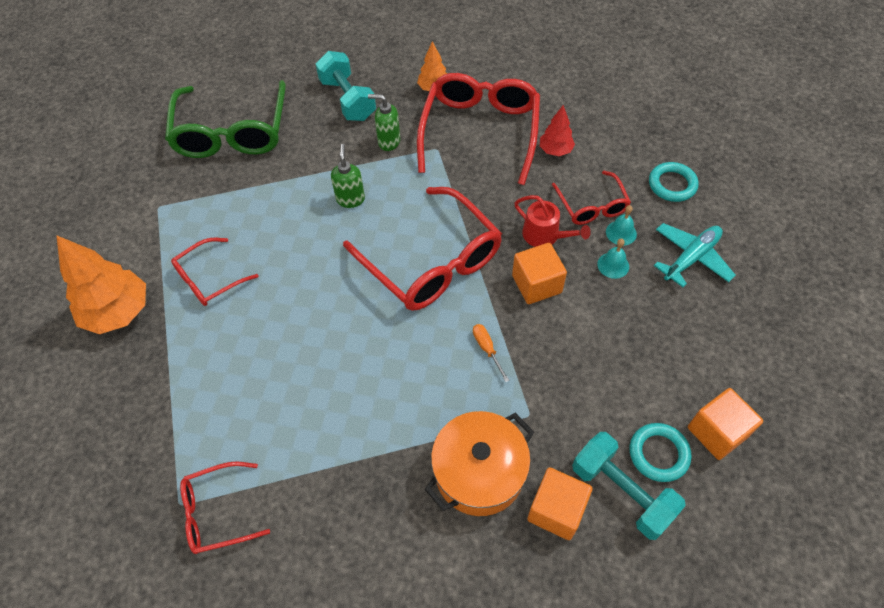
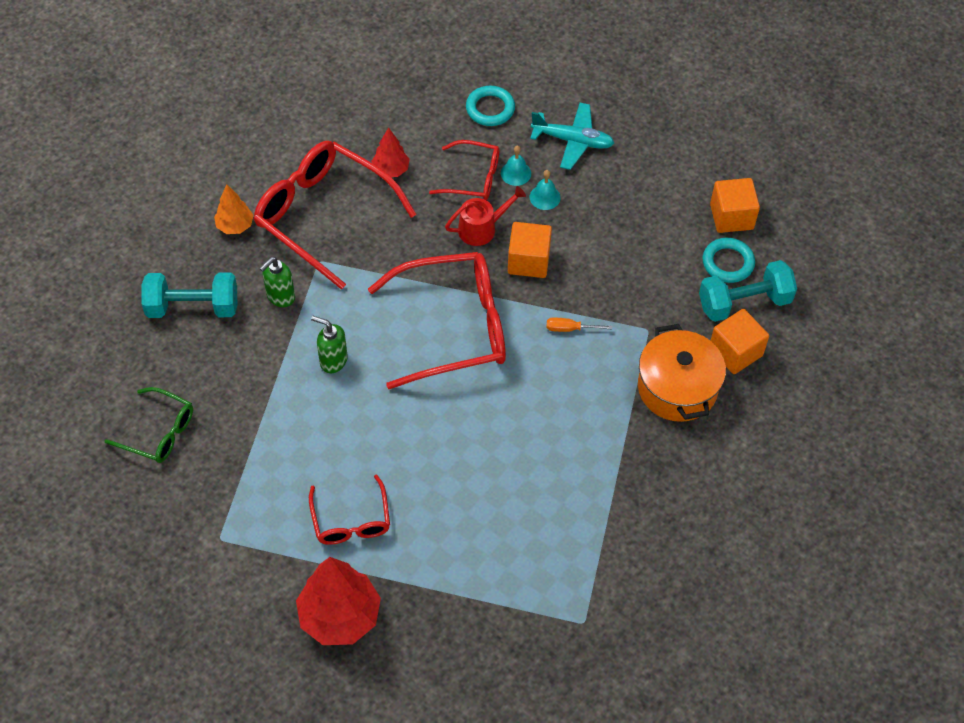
camera: 65 degrees left, 0 degrees up
orange tree [56,235,146,334] -> red tree [296,557,381,645]
green glasses [165,80,286,158] -> green glasses [105,387,193,463], size x0.53
red glasses [180,461,270,554] -> none
turquoise plane [654,223,736,287] -> turquoise plane turned 120 degrees clockwise [530,103,614,170]

